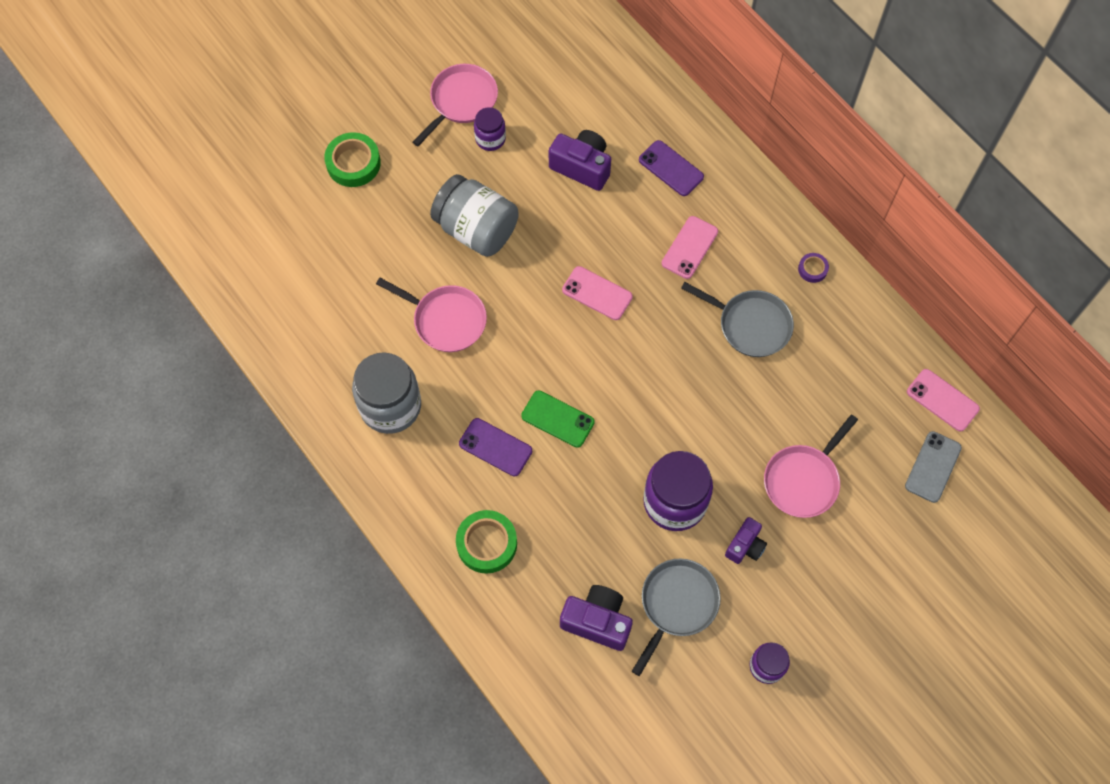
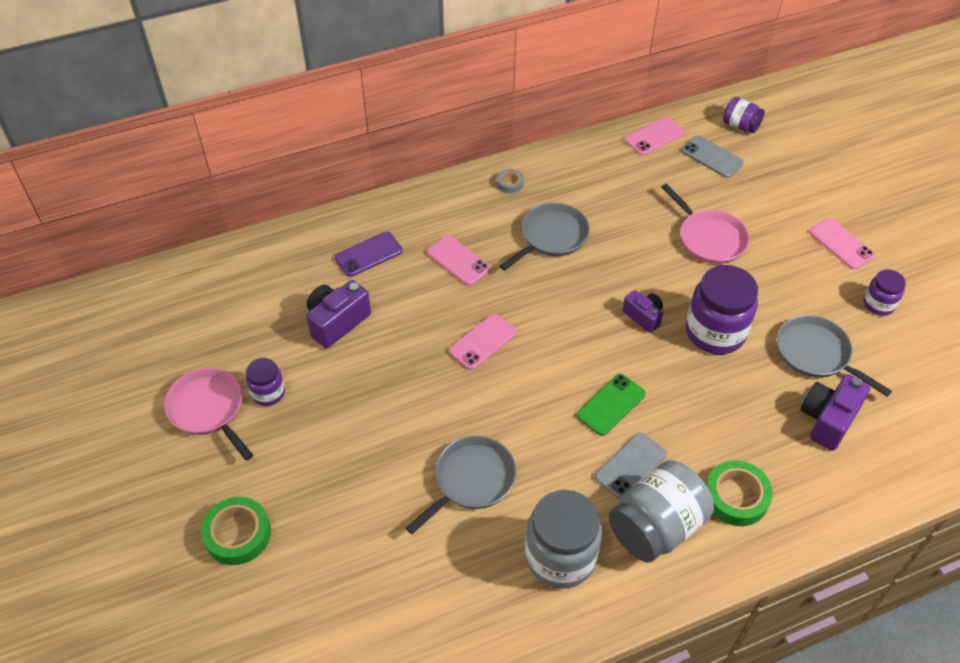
camera: 75 degrees left, 15 degrees down
pink pan [376,278,487,352] -> grey pan [406,436,517,534]
grey jar [430,174,519,257] -> grey jar moved to [608,460,714,562]
purple phone [459,418,532,476] -> grey phone [595,433,667,499]
purple camera [725,517,767,564] -> purple camera moved to [623,290,663,333]
purple tape [798,253,829,283] -> grey tape [497,169,524,193]
none -> purple jar [723,97,765,133]
none -> pink phone [809,218,875,270]

